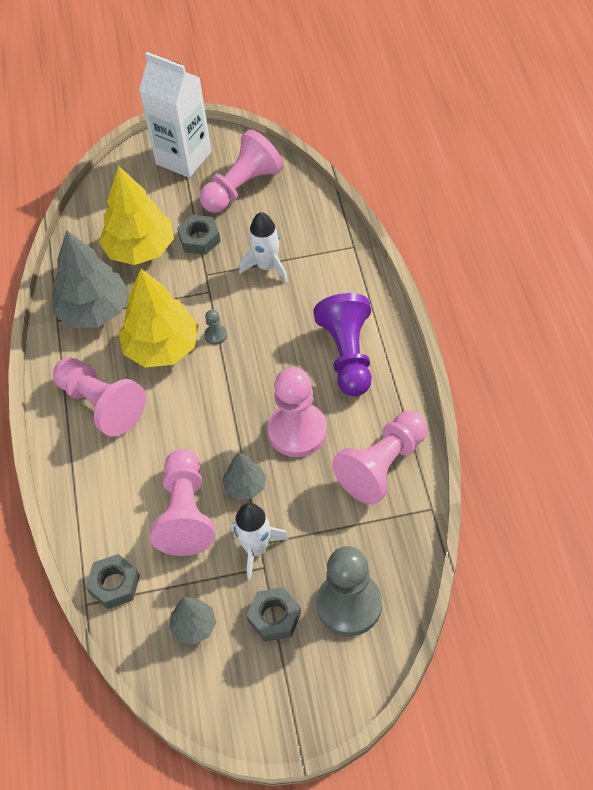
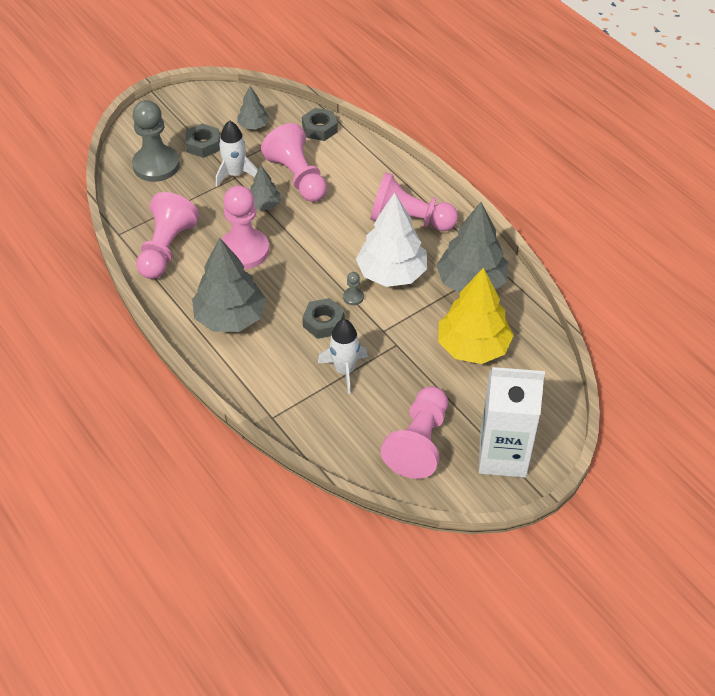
camera: 150 degrees right, 5 degrees down
yellow tree [119,269,199,367] -> white tree [356,192,427,287]
grey nut [177,215,221,255] -> grey nut moved to [302,298,345,339]
purple pawn [313,293,372,397] -> grey tree [192,238,266,332]

